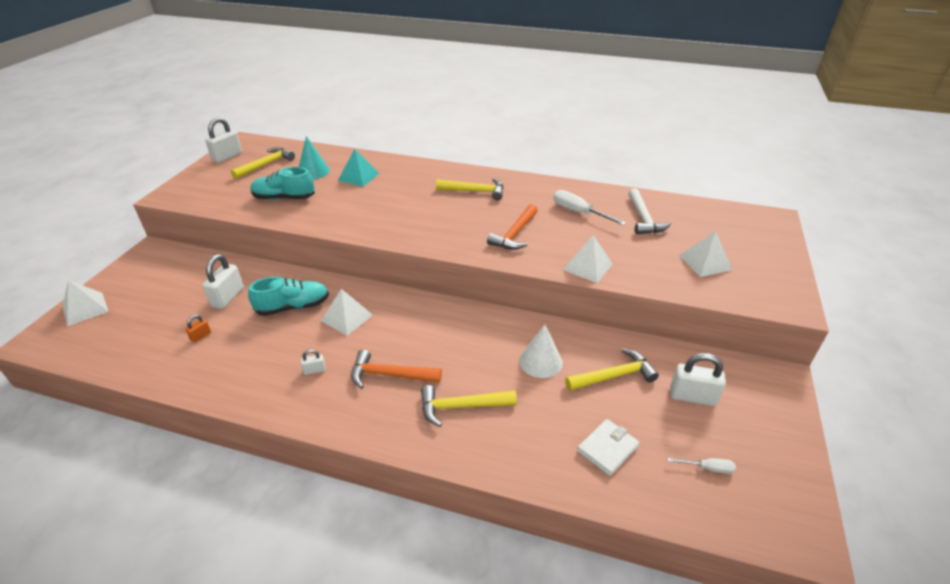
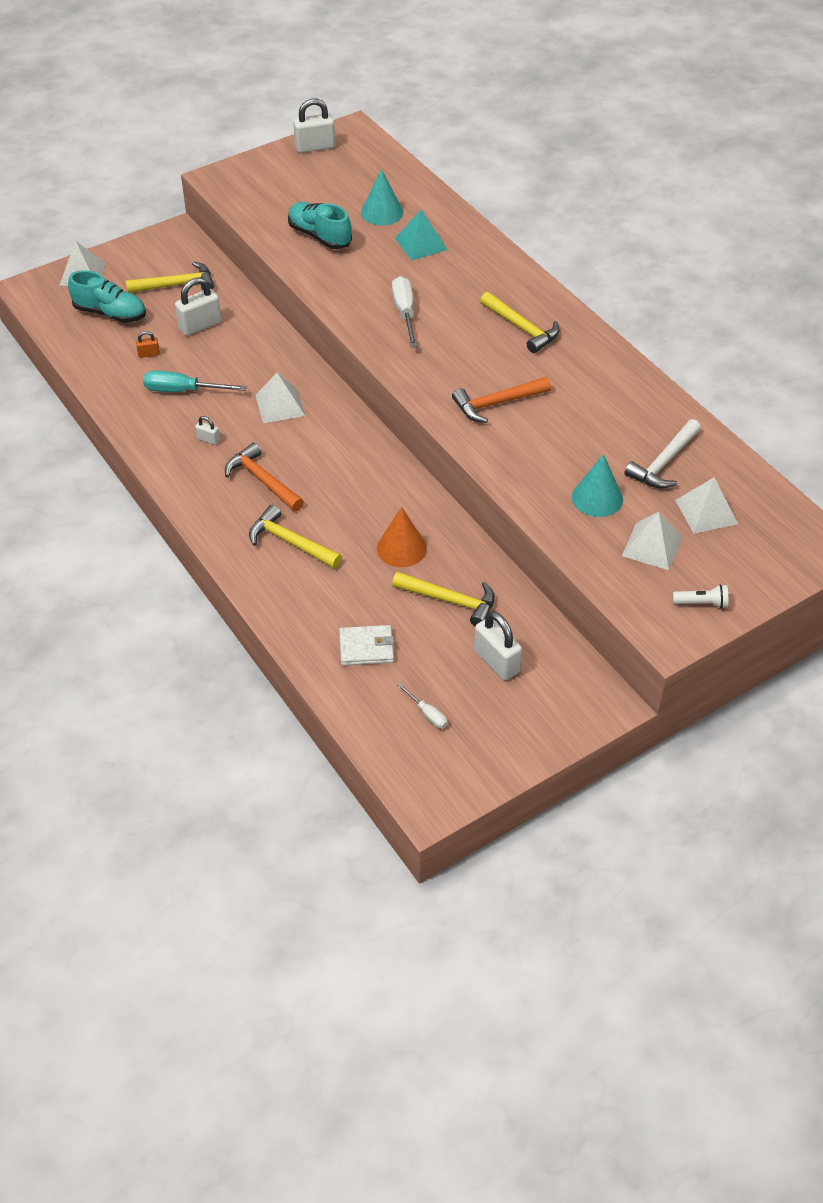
camera: 40 degrees right, 10 degrees up
yellow hammer [231,147,295,179] -> yellow hammer moved to [126,261,214,293]
turquoise shoe [248,277,329,316] -> turquoise shoe moved to [68,270,146,323]
white cone [519,324,563,378] -> orange cone [377,507,427,567]
white screwdriver [553,190,626,226] -> white screwdriver moved to [392,276,417,347]
white pyramid [563,235,613,283] -> white pyramid moved to [675,477,738,534]
none -> turquoise screwdriver [143,370,246,392]
none -> turquoise cone [572,454,623,517]
none -> white flashlight [673,584,728,608]

